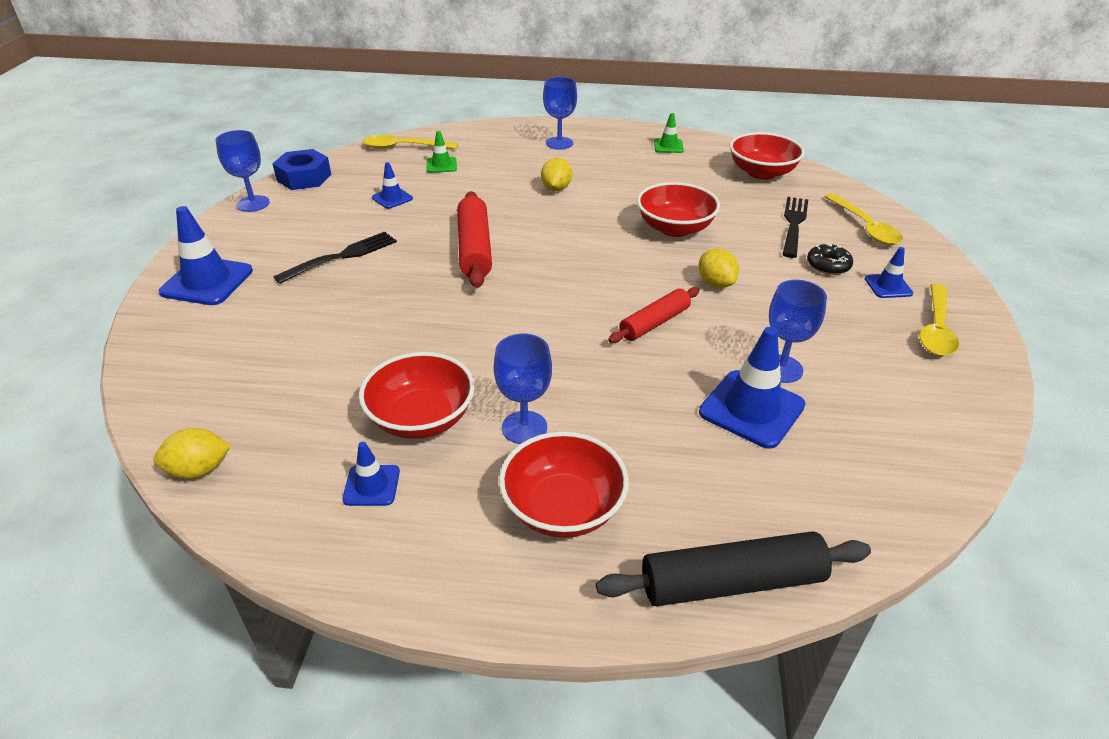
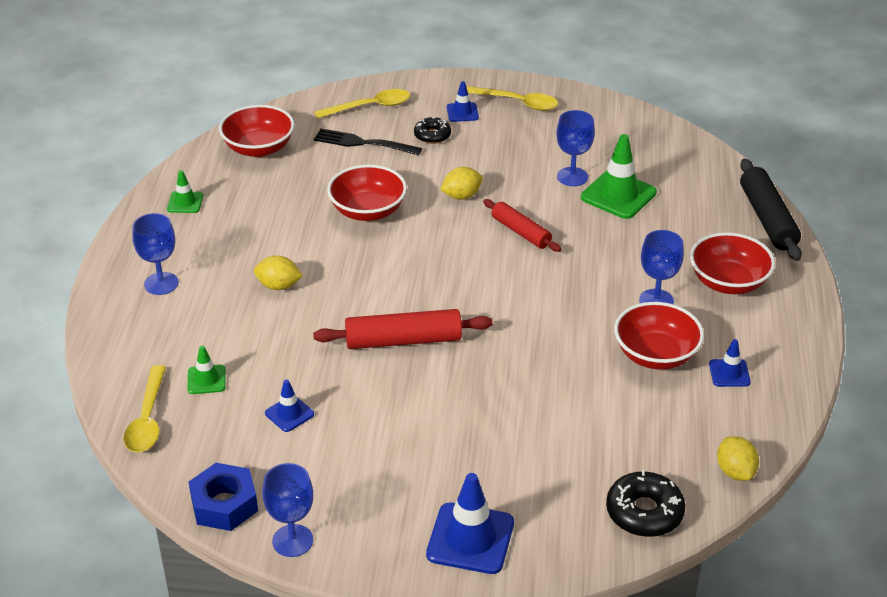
camera: 90 degrees left, 0 degrees up
black fork [273,232,397,284] -> none
blue traffic cone [699,327,806,449] -> green traffic cone [581,134,657,219]
none -> black donut [606,470,686,537]

